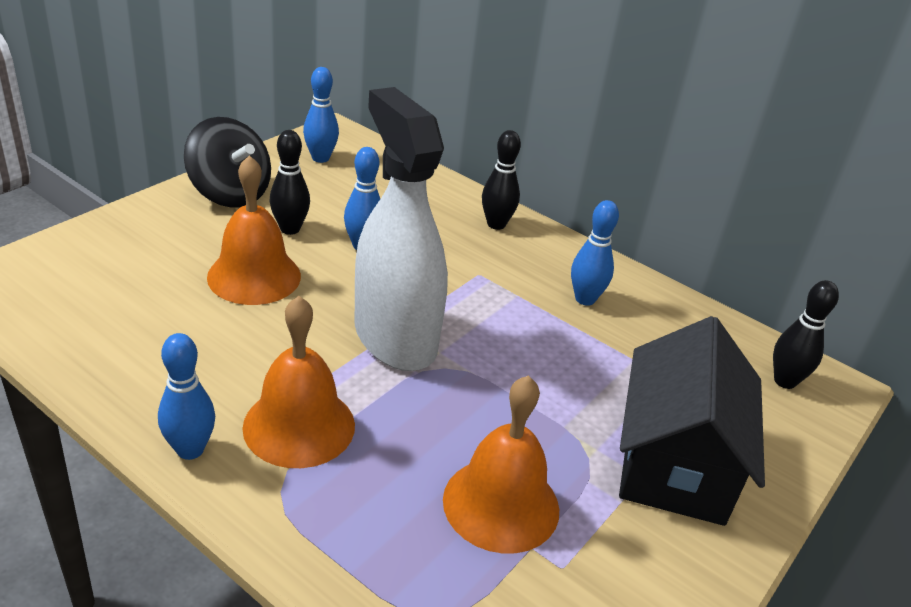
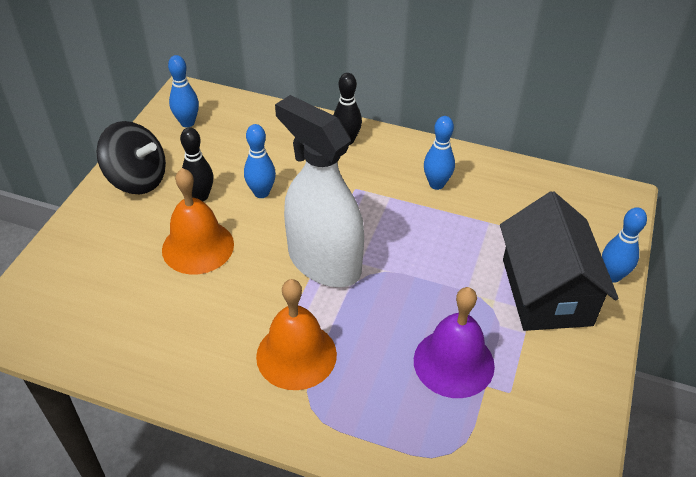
camera: 15 degrees left, 10 degrees up
blue bowling pin [158,333,215,460] -> blue bowling pin moved to [602,207,647,283]
orange bell [443,375,559,554] -> purple bell [414,287,495,398]
black bowling pin [773,280,839,389] -> none

